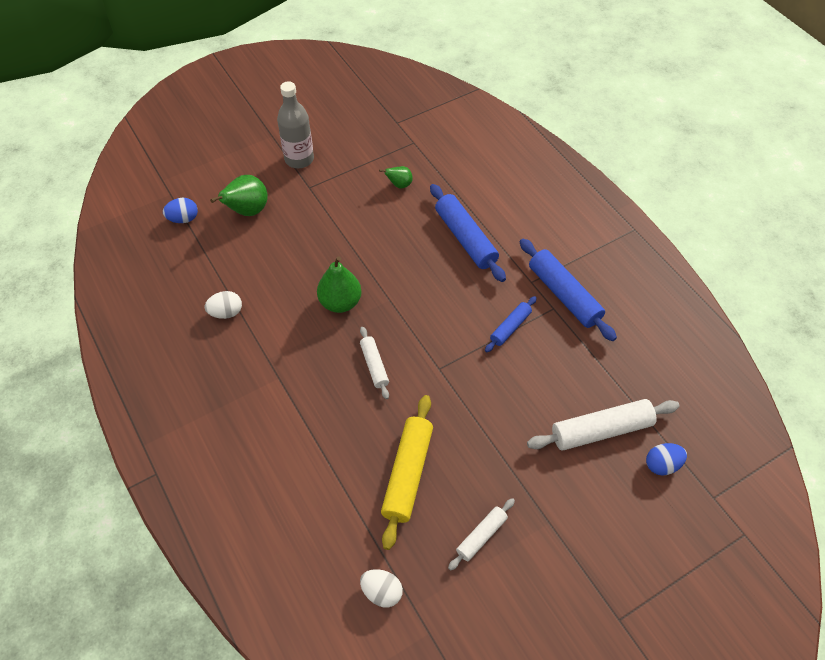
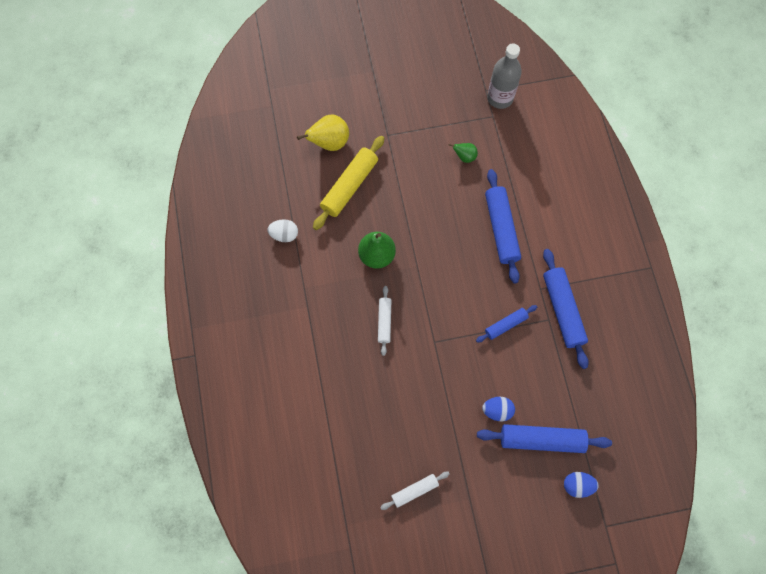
camera: 20 degrees right, 15 degrees up
blue egg [163,198,198,223] -> blue egg moved to [482,397,515,421]
green pear [210,175,268,216] -> yellow pear [297,115,349,151]
grey bottle [277,81,314,168] -> grey bottle moved to [487,43,522,109]
white egg [360,569,403,607] -> none
yellow rolling pin [381,395,433,550] -> yellow rolling pin moved to [313,136,384,230]
white rolling pin [527,399,680,451] -> blue rolling pin [477,424,612,453]

